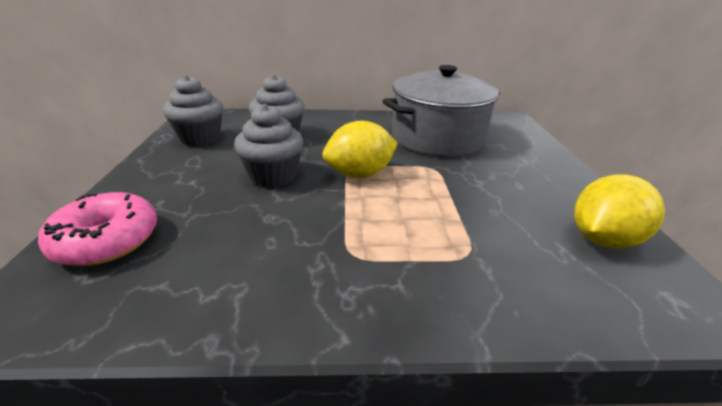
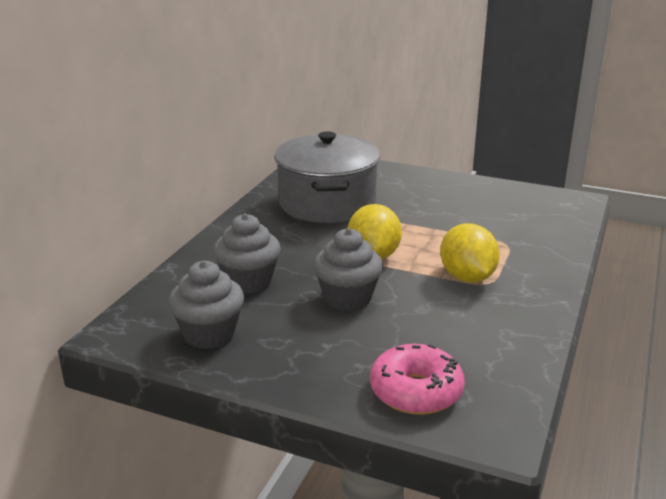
camera: 65 degrees left, 5 degrees down
yellow lemon [574,175,665,249] -> yellow lemon moved to [440,223,500,283]

